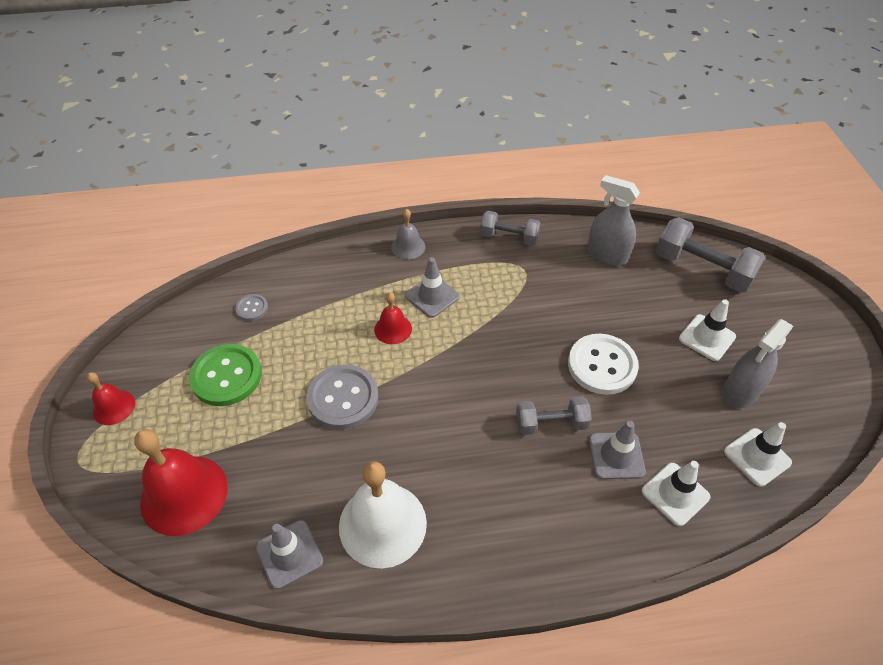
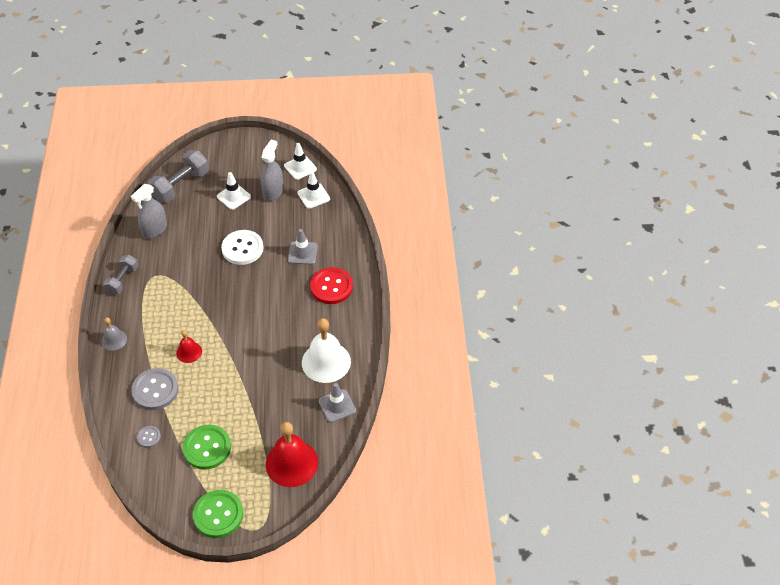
camera: 85 degrees left, 0 degrees up
red bell [87,372,135,425] -> green button [193,490,243,538]
grey button [306,365,379,430] -> grey button moved to [131,368,179,410]
grey traffic cone [405,257,460,318] -> none
grey dumbbell [516,396,592,435] -> none
white traffic cone [642,461,710,526] -> white traffic cone moved to [284,143,317,180]
grey spray bottle [722,319,793,408] -> grey spray bottle turned 120 degrees counterclockwise [261,139,284,201]
none -> red button [310,267,353,304]

